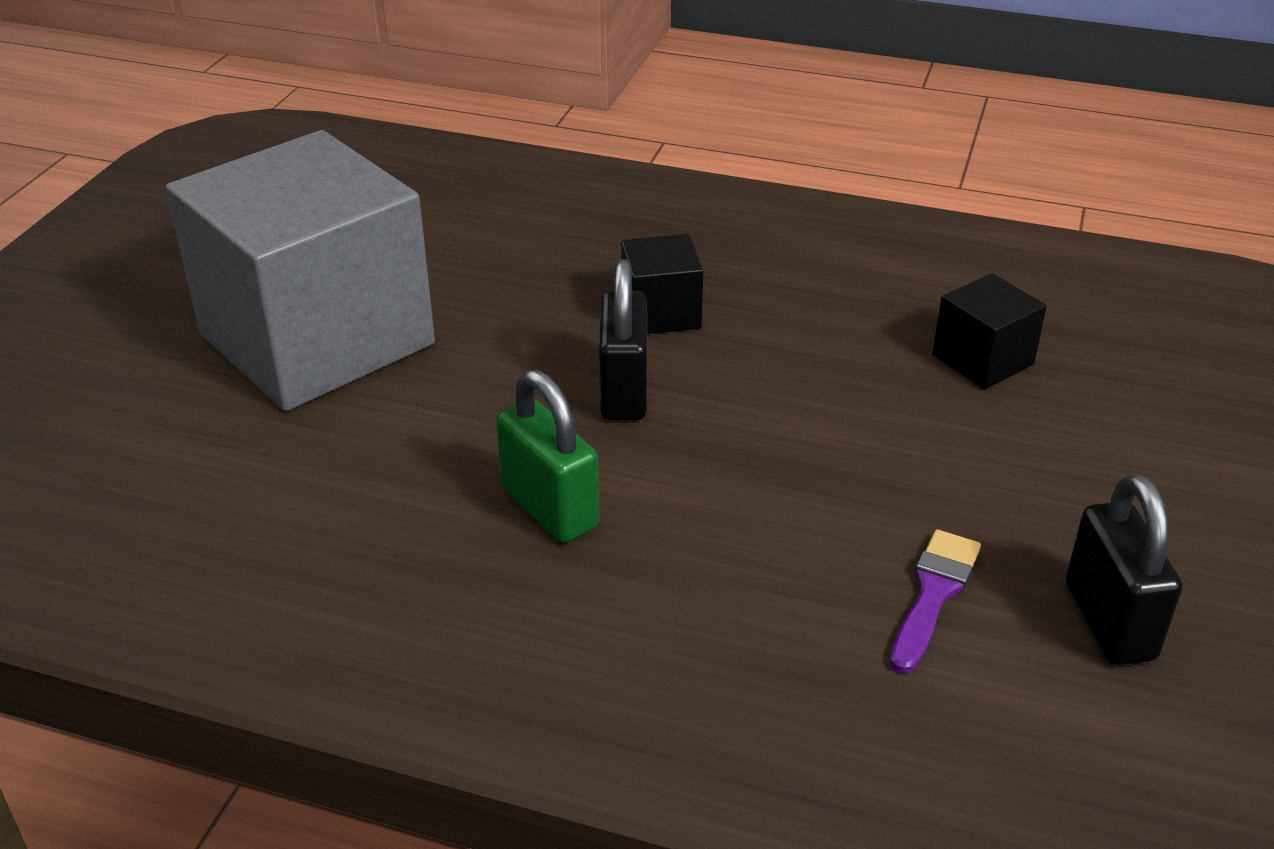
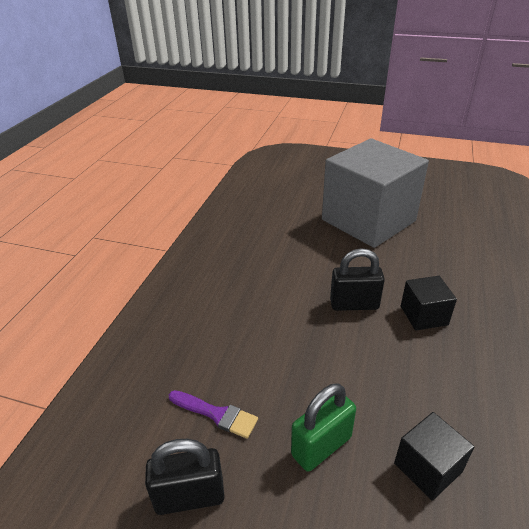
camera: 90 degrees right, 0 degrees up
green padlock [496,370,599,543] -> green padlock moved to [291,383,356,472]

